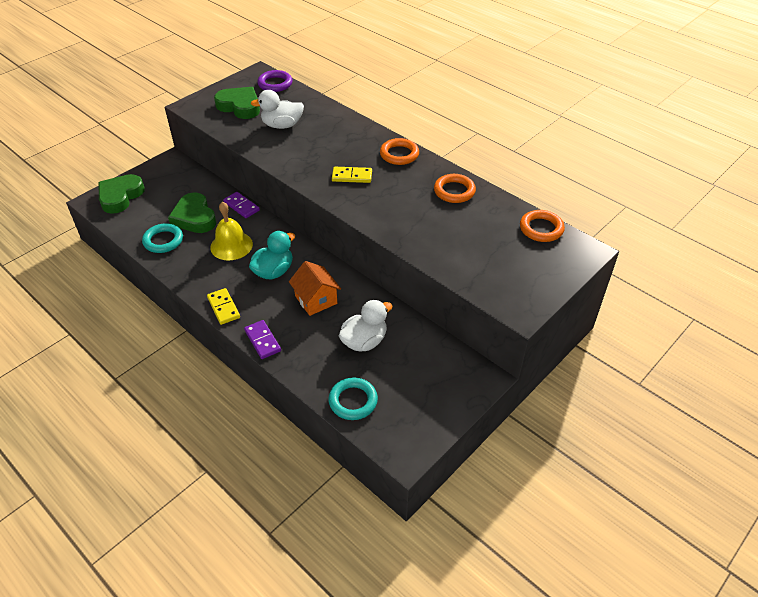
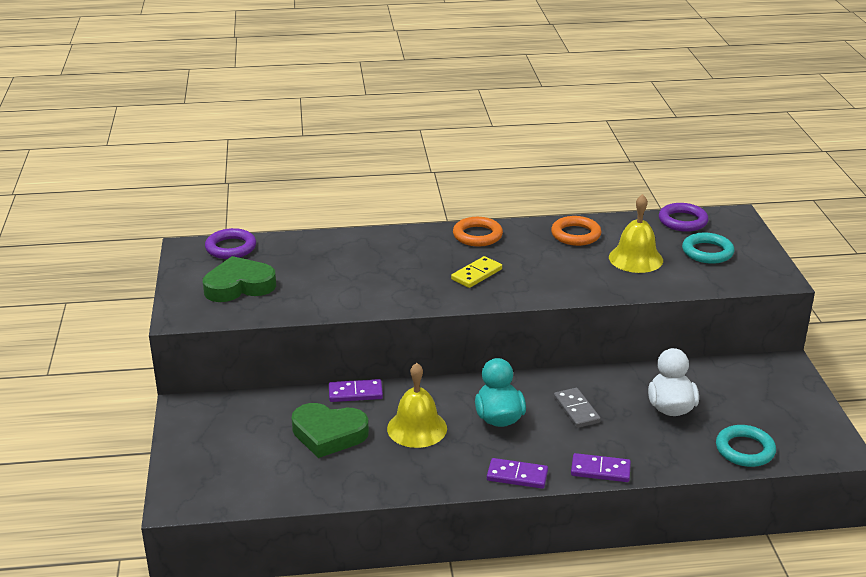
camera: 50 degrees left, 15 degrees down
green heart [98,174,145,214] -> none
turquoise ring [142,223,183,253] -> turquoise ring moved to [682,233,734,264]
yellow domino [207,288,240,325] -> purple domino [487,458,548,489]
white duck [251,90,304,129] -> none
orange house [289,261,341,316] -> grey domino [554,388,601,428]
orange ring [520,210,565,242] -> purple ring [659,203,708,232]
none -> yellow bell [609,194,663,273]

